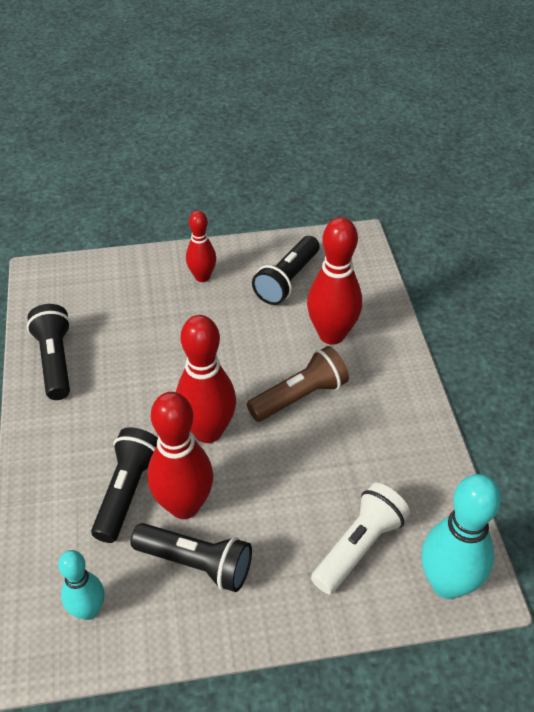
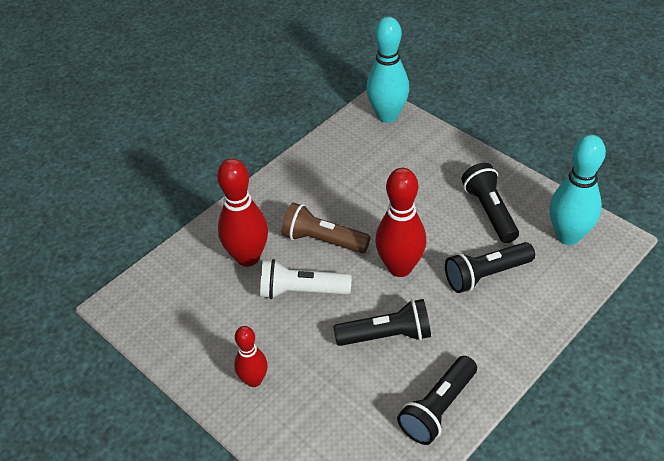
camera: 125 degrees left, 0 degrees up
turquoise bowling pin [58,550,104,620] -> turquoise bowling pin [550,135,606,245], size x1.67
red bowling pin [147,392,213,519] -> none
black flashlight [252,236,320,305] -> black flashlight moved to [333,299,431,346]
white flashlight [311,483,410,594] -> white flashlight moved to [260,259,352,299]

